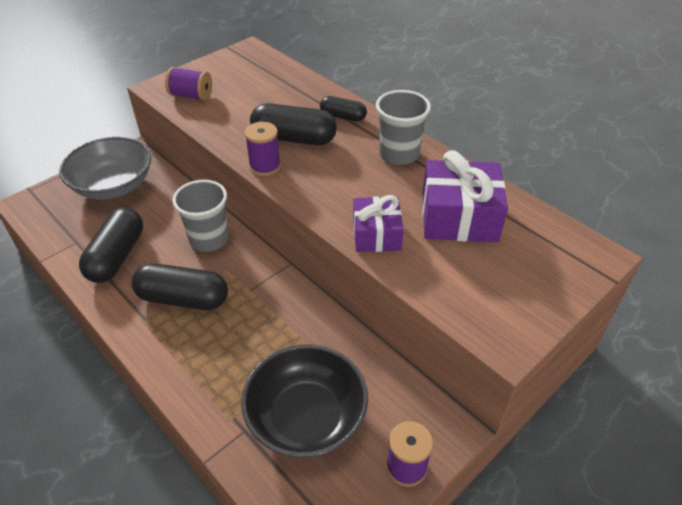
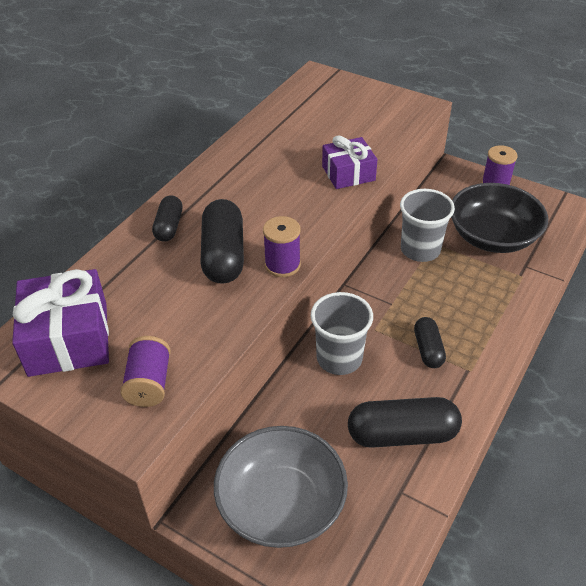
camera: 105 degrees left, 0 degrees up
black capsule [132,263,228,310] -> black capsule [414,317,446,368], size x0.58
grey cup [376,90,431,165] -> grey cup moved to [400,189,455,262]
purple gift [422,150,508,242] -> purple gift moved to [12,269,109,377]

